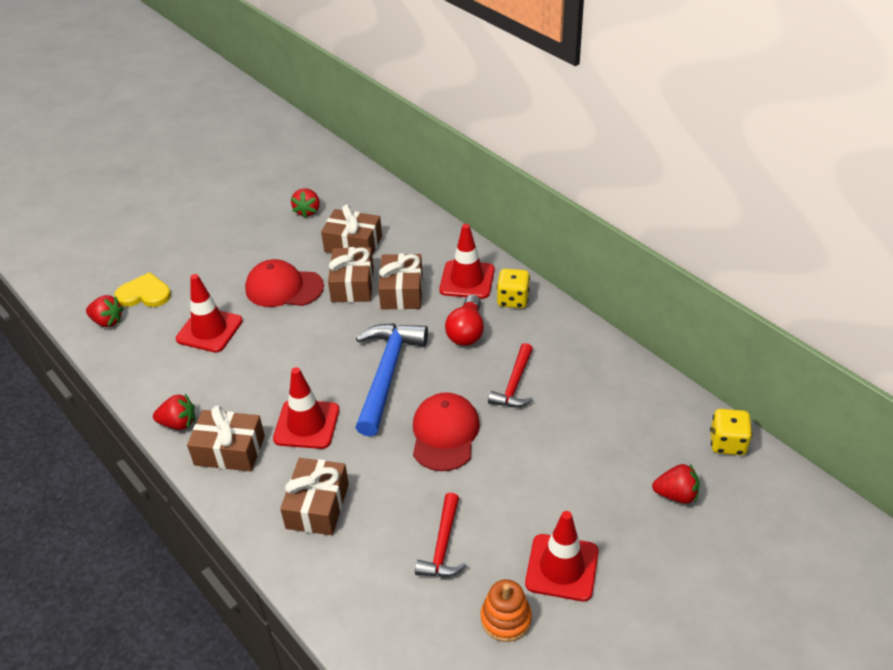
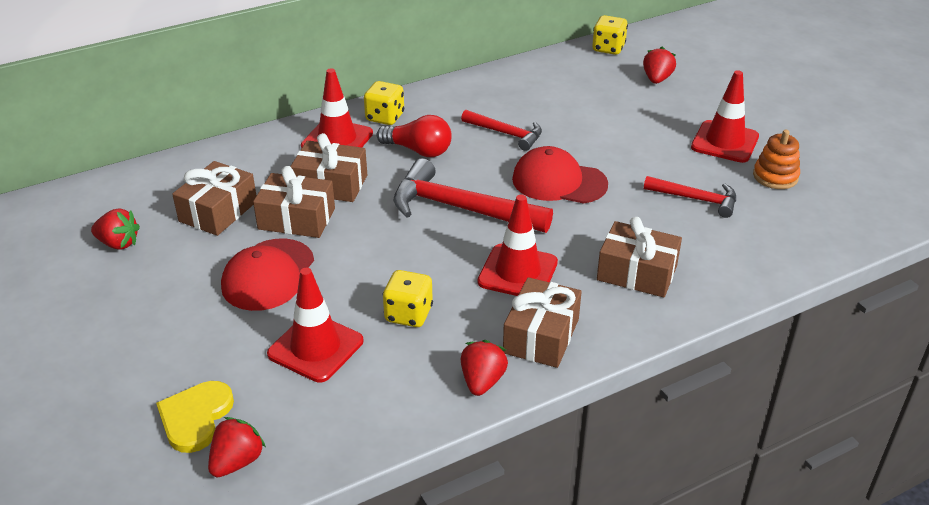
camera: 80 degrees left, 5 degrees down
blue hammer [355,323,428,436] -> red hammer [394,159,553,233]
none -> yellow dice [383,270,433,327]

